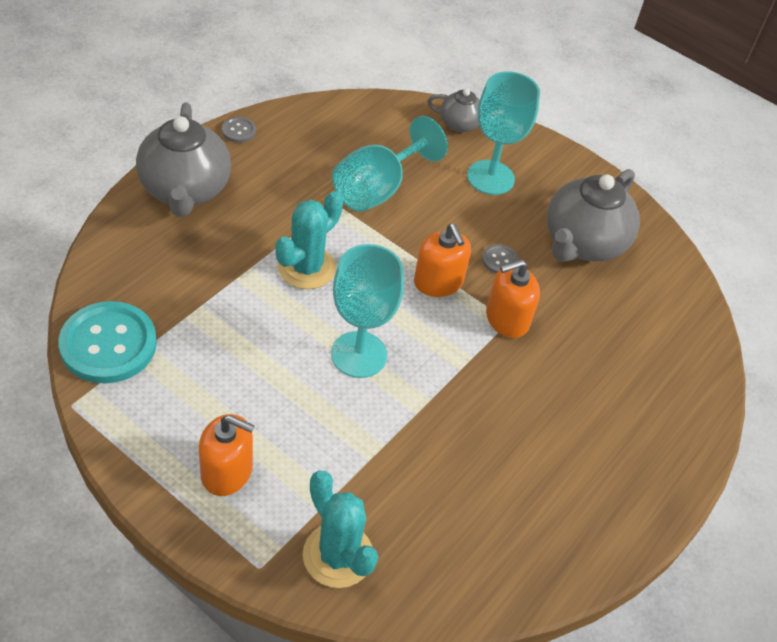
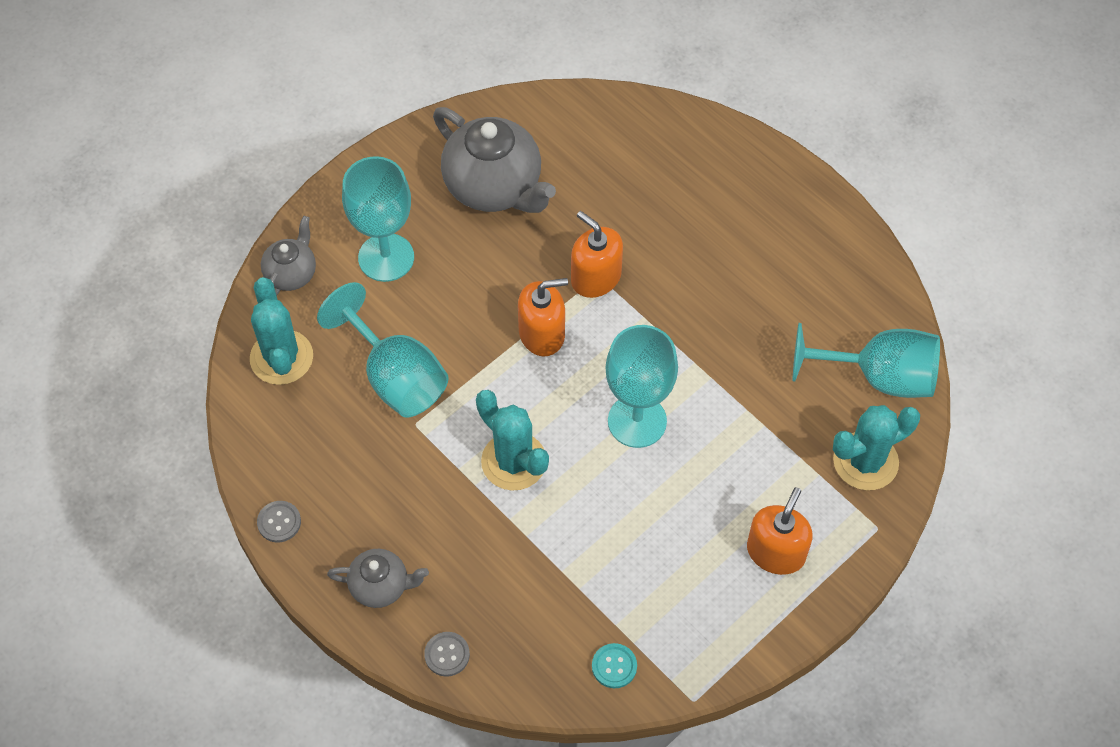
camera: 75 degrees left, 10 degrees up
turquoise button [58,301,157,384] -> turquoise button [592,643,637,688], size x0.44
grey teapot [136,102,231,217] -> grey teapot [327,549,429,608], size x0.53
grey button [482,244,519,274] -> grey button moved to [424,632,470,677]
orange soap dispenser [486,259,540,338] -> orange soap dispenser turned 150 degrees clockwise [571,211,623,298]
none -> turquoise cactus [250,277,313,385]
none -> turquoise goblet [792,323,940,398]

